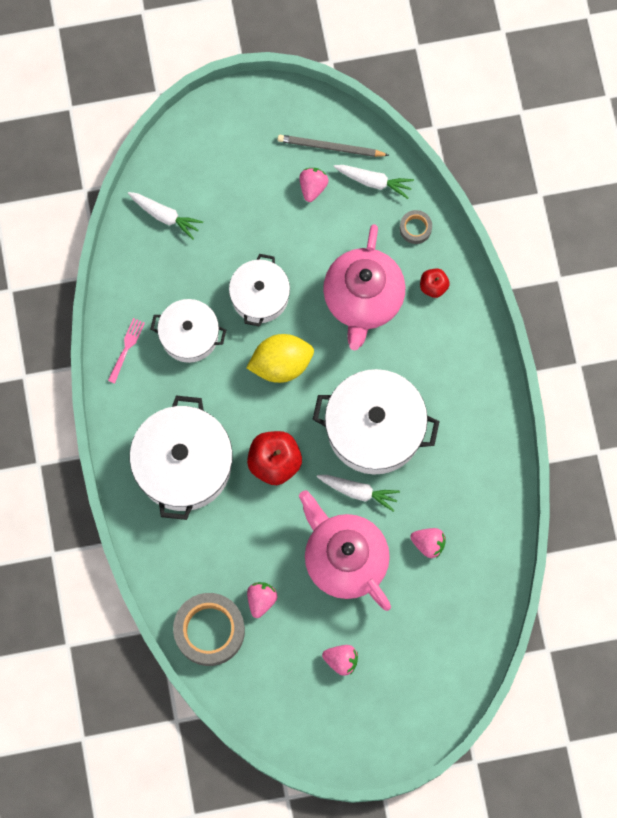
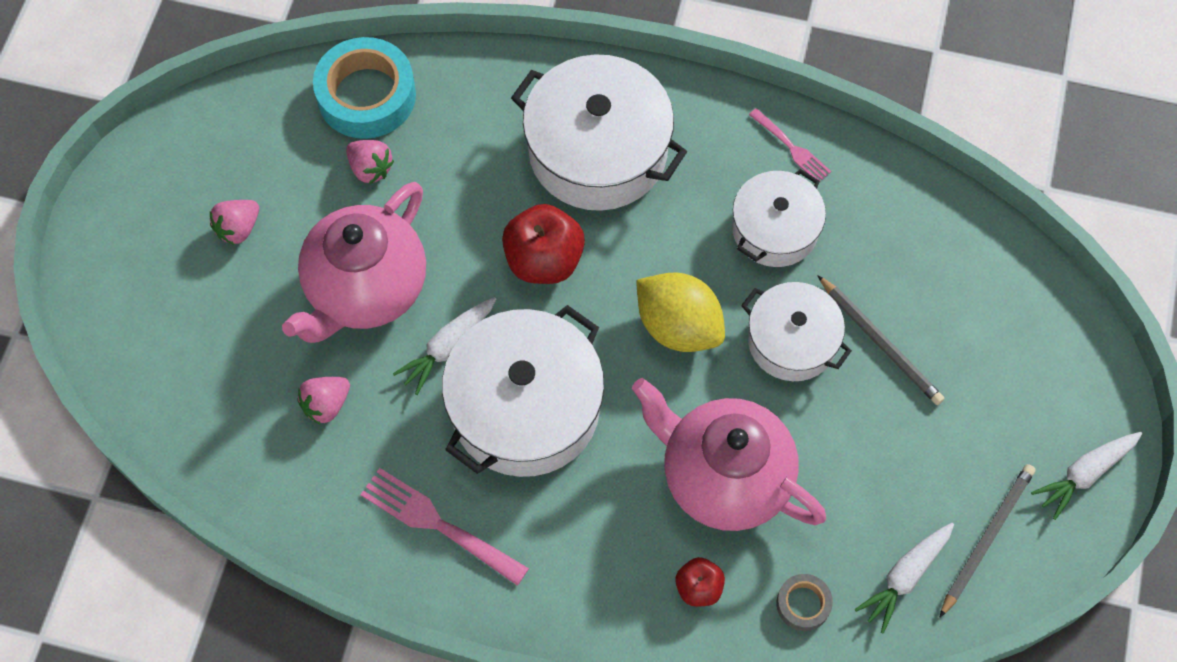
camera: 115 degrees right, 10 degrees down
white carrot [128,192,203,240] -> white carrot moved to [1031,432,1142,520]
grey tape [173,593,245,666] -> turquoise tape [313,37,416,139]
yellow lemon [246,334,314,383] -> yellow lemon turned 60 degrees counterclockwise [636,273,725,352]
pink teapot [299,490,391,611] -> pink teapot turned 135 degrees clockwise [282,182,426,343]
pink strawberry [300,168,329,202] -> none
none -> pink fork [360,468,529,586]
none -> grey pencil [817,275,944,405]

